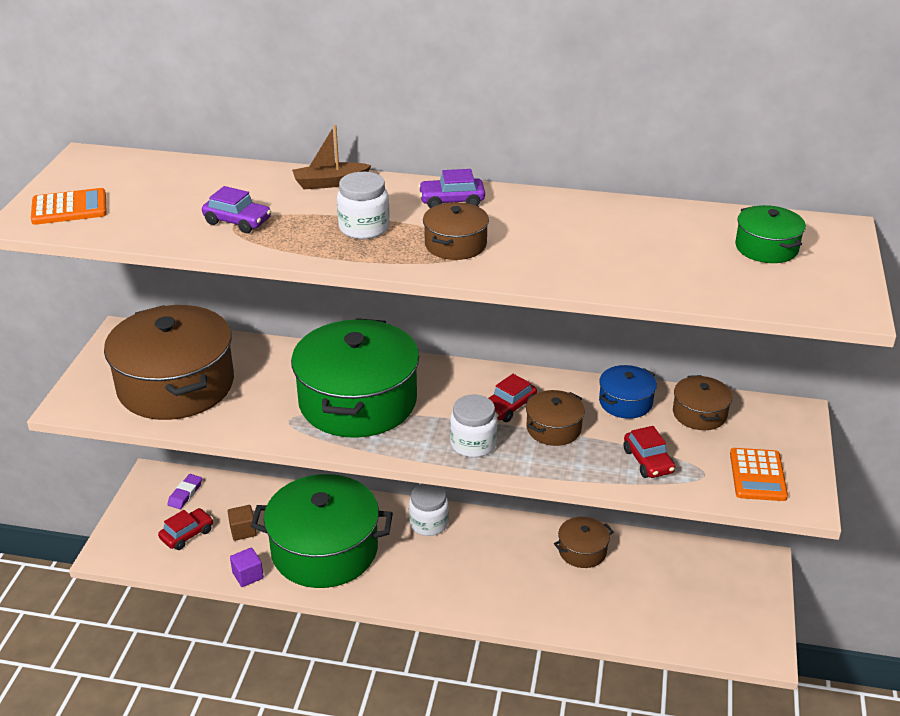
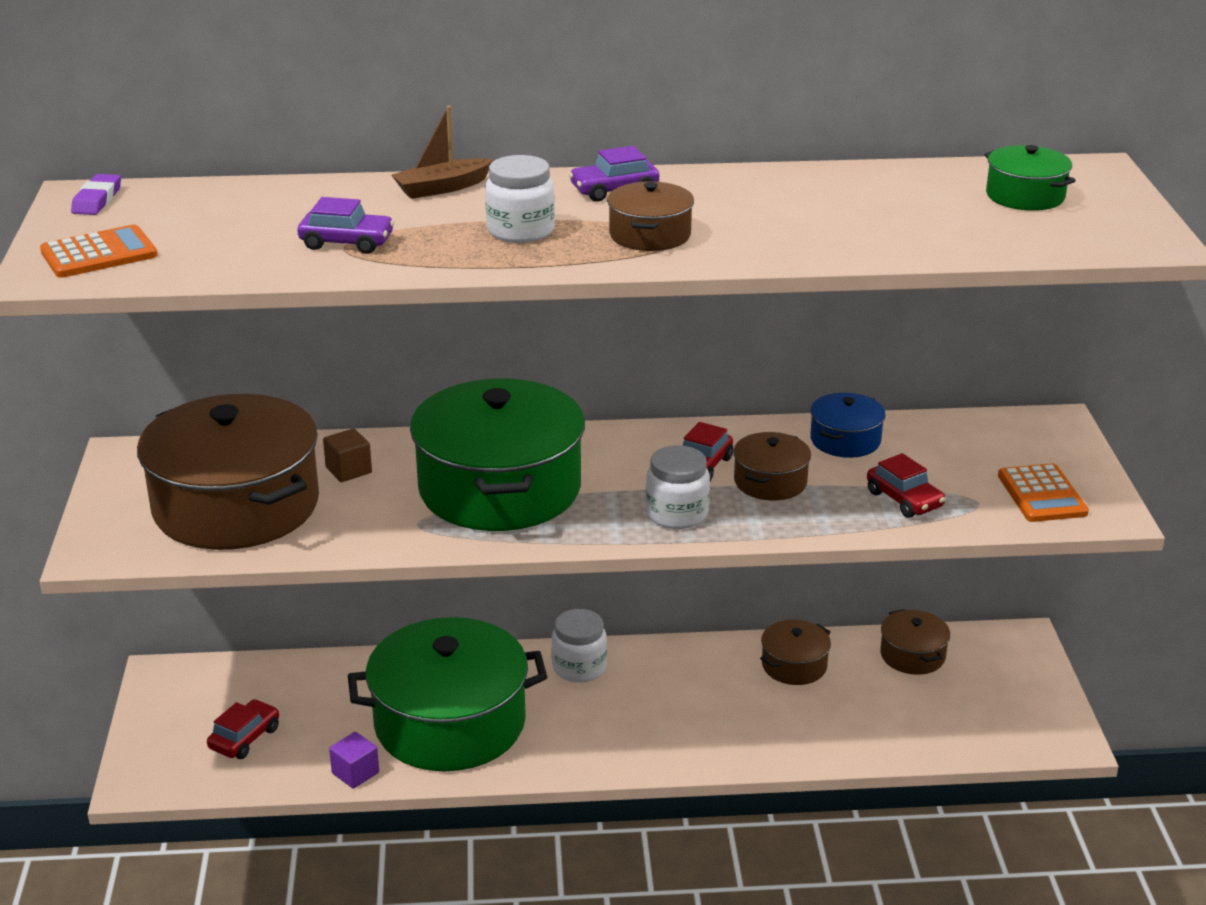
camera: 15 degrees left, 5 degrees down
purple eraser [167,474,202,509] -> purple eraser moved to [71,174,121,215]
brown cube [228,505,257,541] -> brown cube moved to [323,428,372,482]
brown pot [673,375,732,430] -> brown pot moved to [880,609,950,675]

